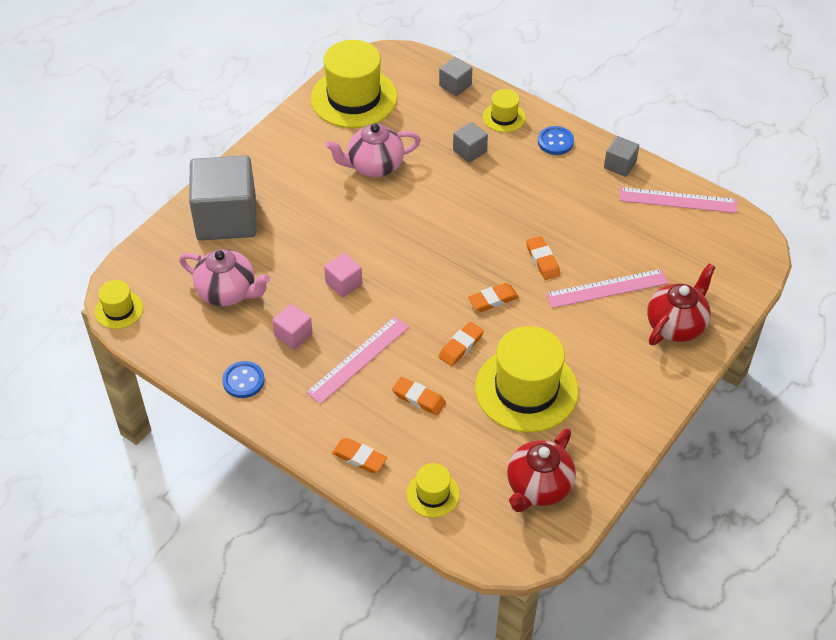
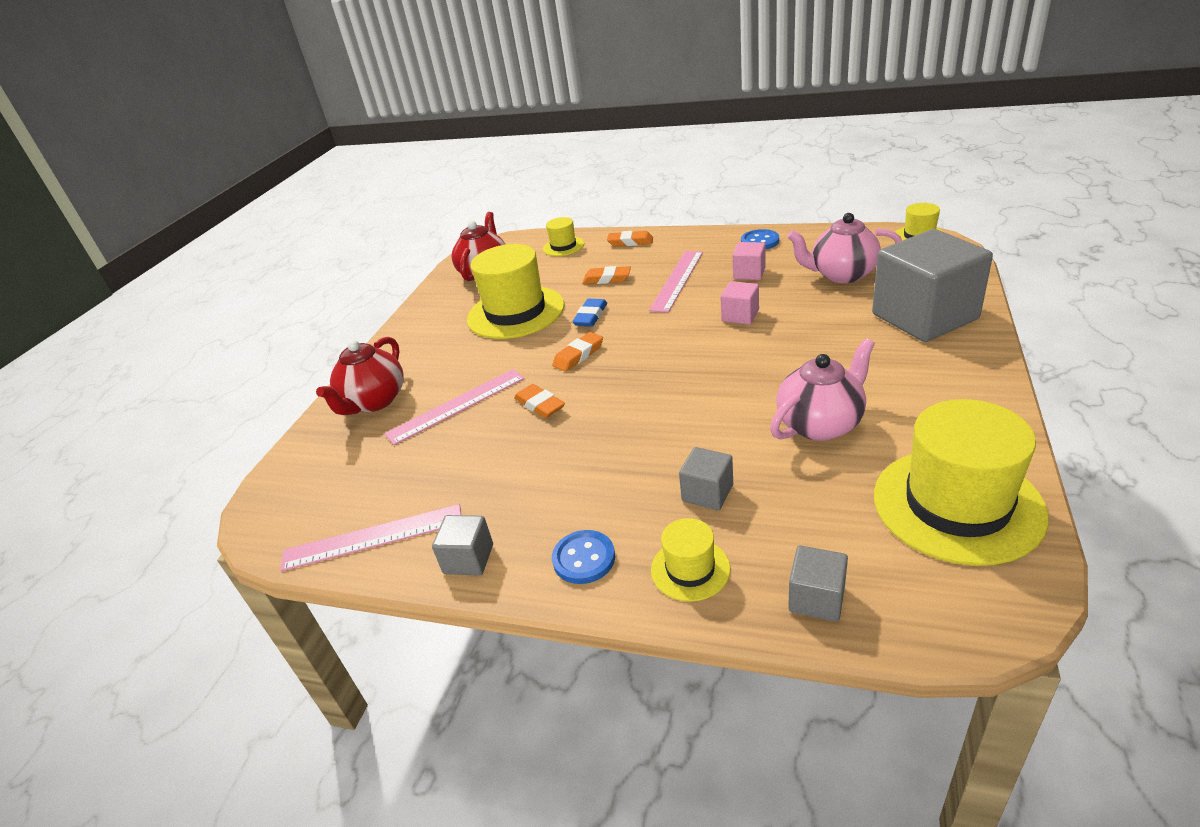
camera: 165 degrees right, 15 degrees down
orange eraser [438,322,484,366] -> blue eraser [572,299,607,327]

